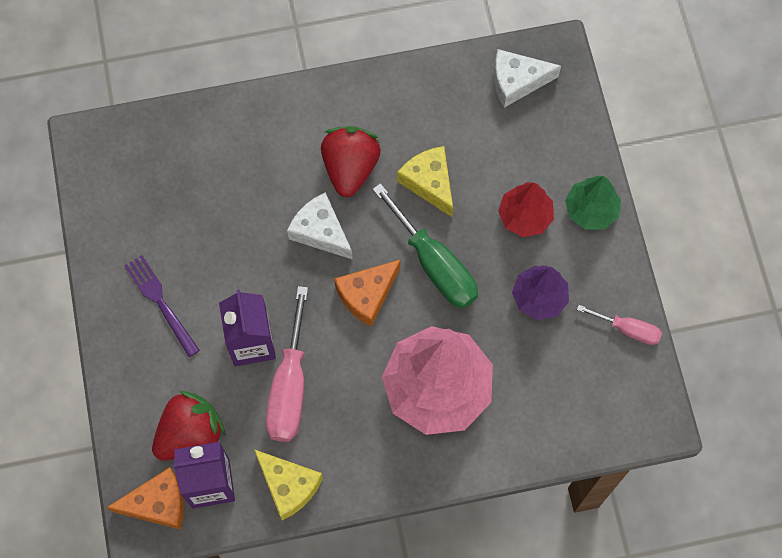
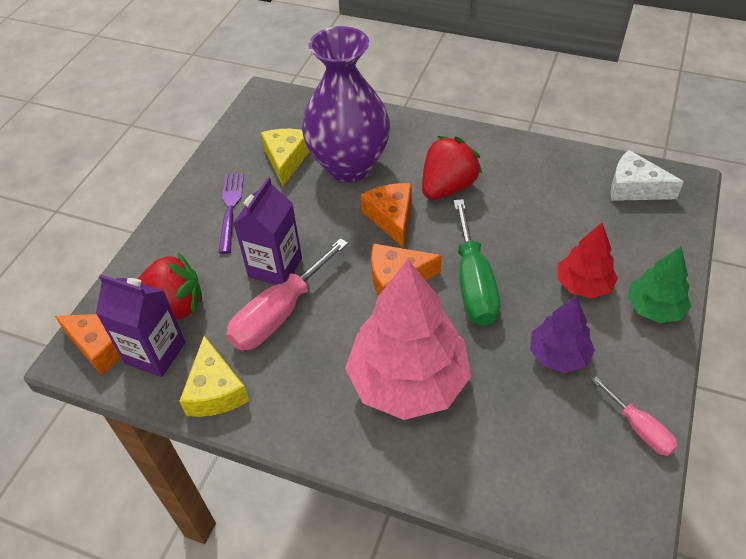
camera: 35 degrees right, 20 degrees down
white cheese [287,192,353,260] -> orange cheese [361,183,412,248]
yellow cheese [397,146,453,217] -> yellow cheese moved to [261,129,310,186]
none -> purple vase [302,26,390,182]

